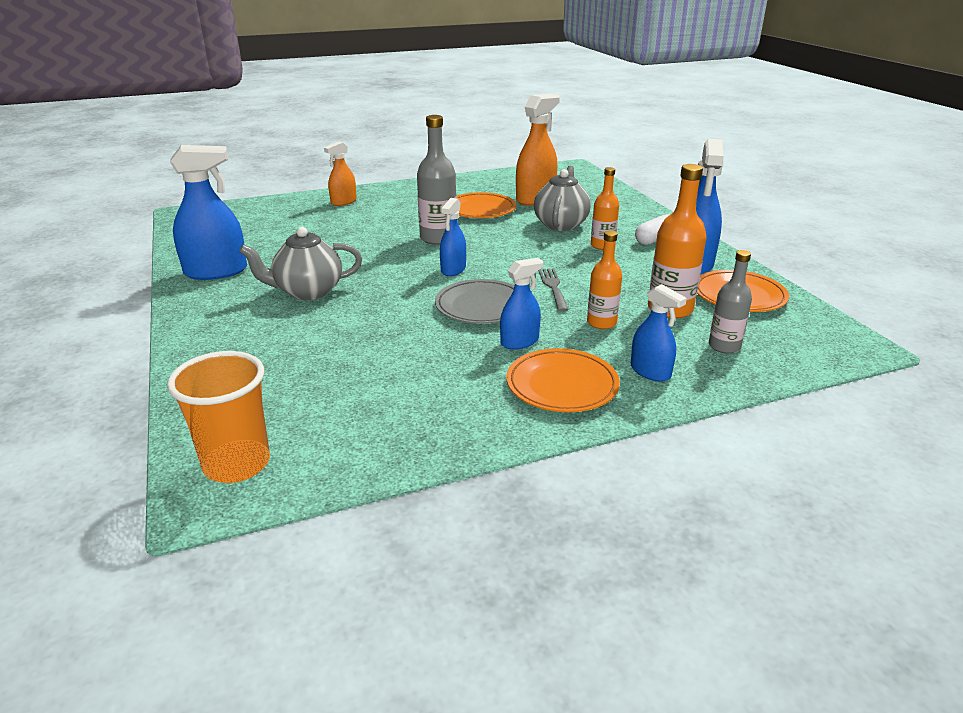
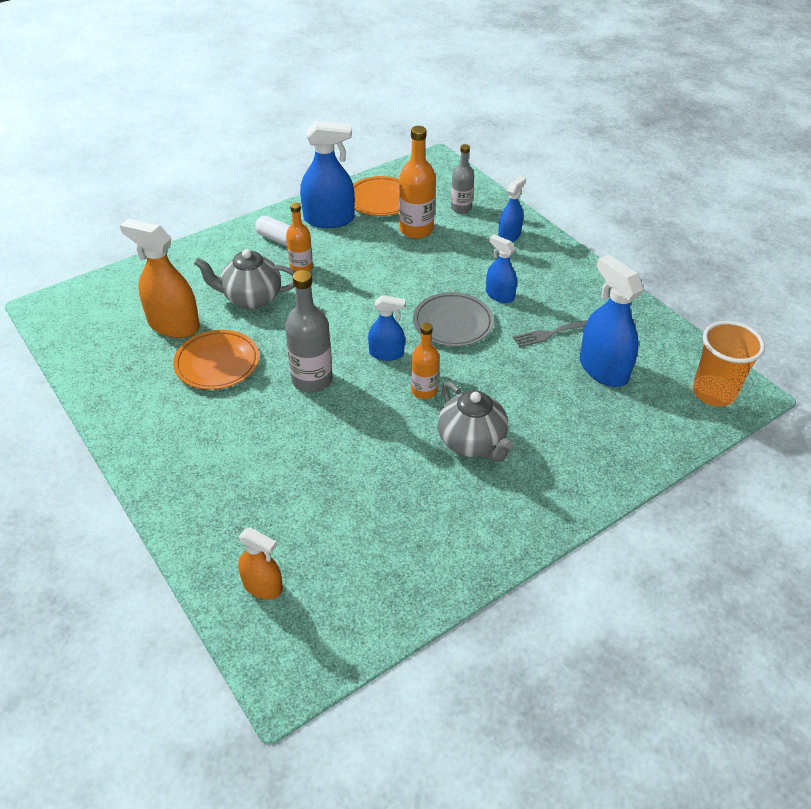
camera: 105 degrees left, 15 degrees up
blue spray bottle [170,145,247,280] -> blue spray bottle moved to [579,255,644,387]
orange spray bottle [324,142,357,206] -> orange spray bottle moved to [238,528,283,599]
orange plate [506,348,620,412] -> none
grey fork [538,268,569,312] -> grey fork moved to [513,320,587,348]
orange bottle [587,231,622,329] -> orange bottle moved to [411,323,439,399]

